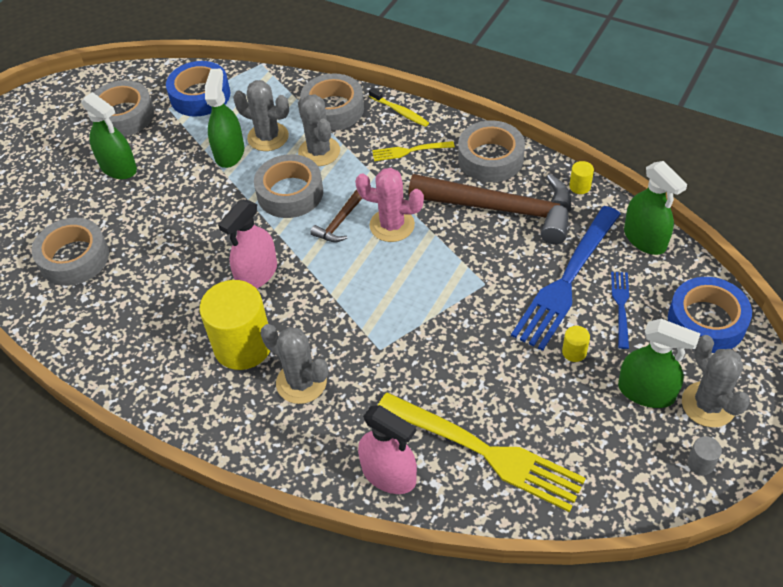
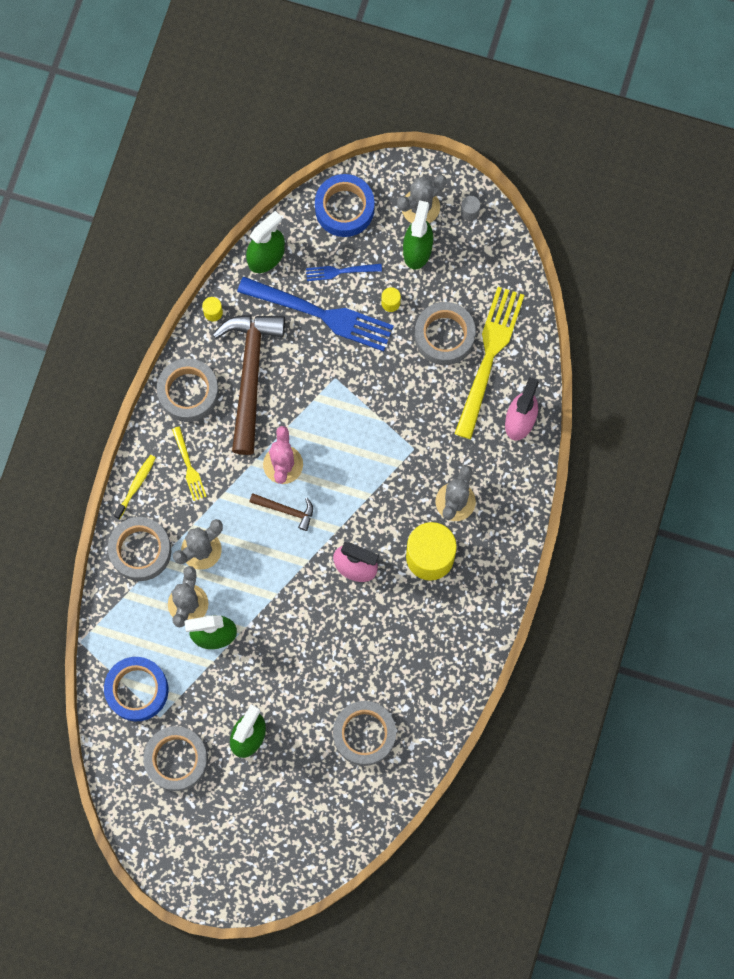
camera: 105 degrees left, 25 degrees up
grey tape [254,154,323,218] -> grey tape moved to [415,302,476,365]

